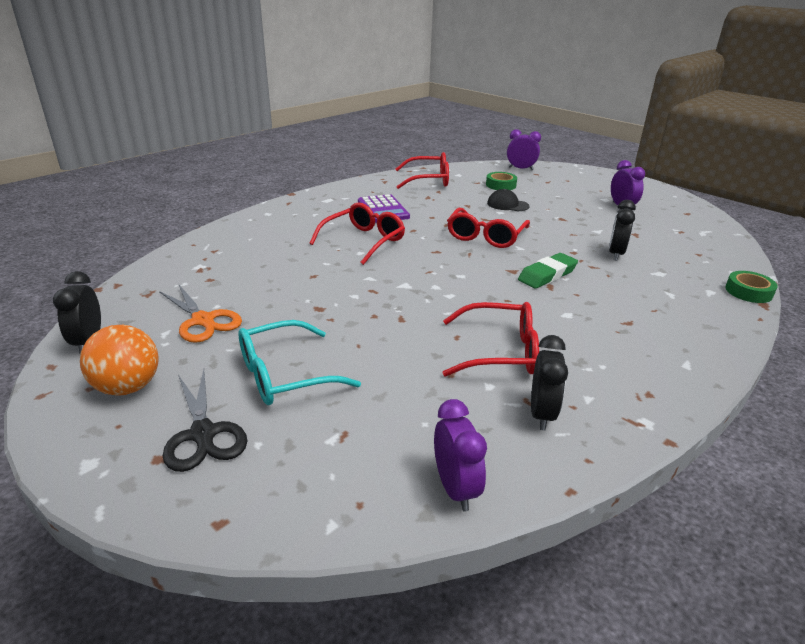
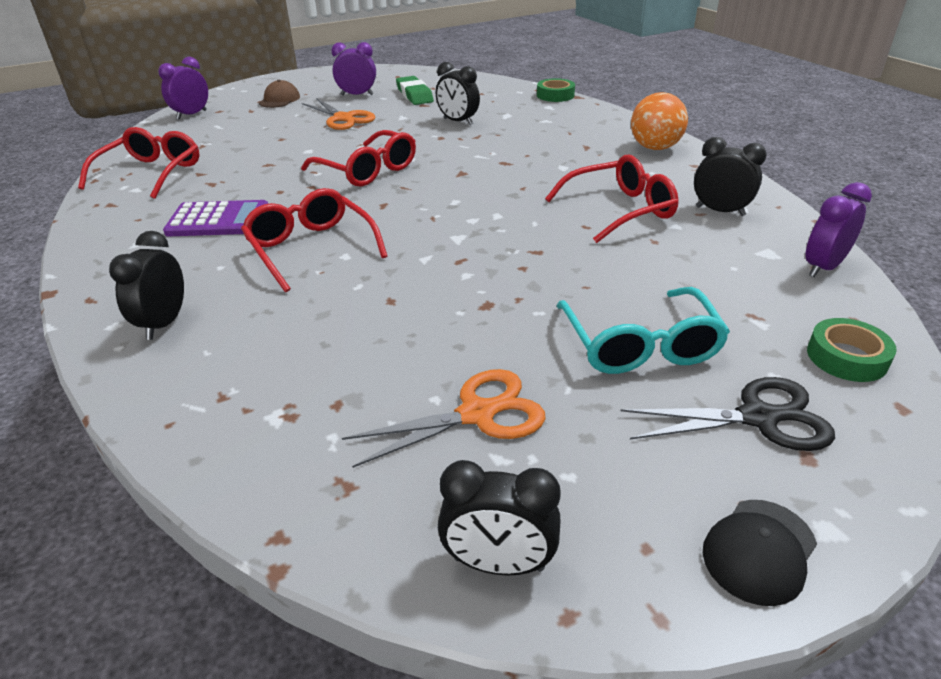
camera: 70 degrees left, 5 degrees up
orange ball [80,325,159,396] -> orange ball moved to [631,92,688,150]
purple clock [434,399,487,511] -> purple clock turned 45 degrees counterclockwise [805,182,872,277]
red glasses [443,302,539,377] -> red glasses turned 45 degrees clockwise [545,154,679,243]
green tape [486,172,517,190] -> green tape moved to [807,318,897,382]
black cap [487,189,530,211] -> black cap moved to [703,500,817,606]
green eraser [518,253,578,288] -> green eraser moved to [396,76,434,105]
none -> black clock [109,231,184,340]
none -> brown cap [259,80,300,108]
none -> orange scissors [302,98,375,130]

